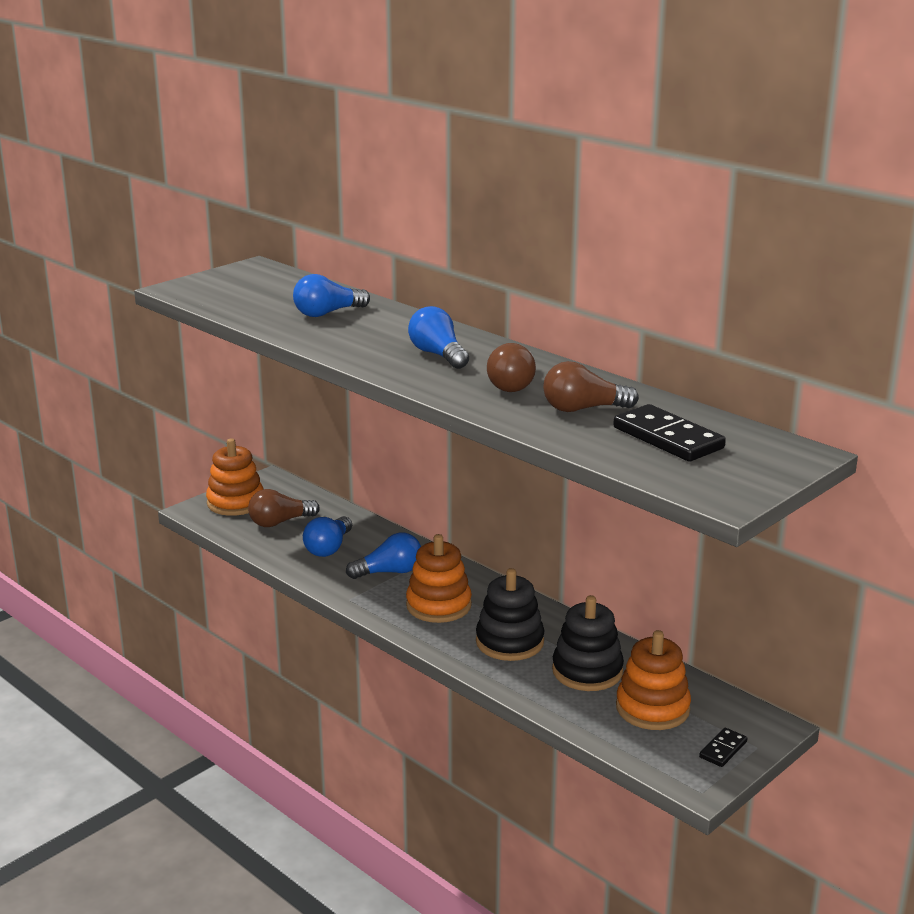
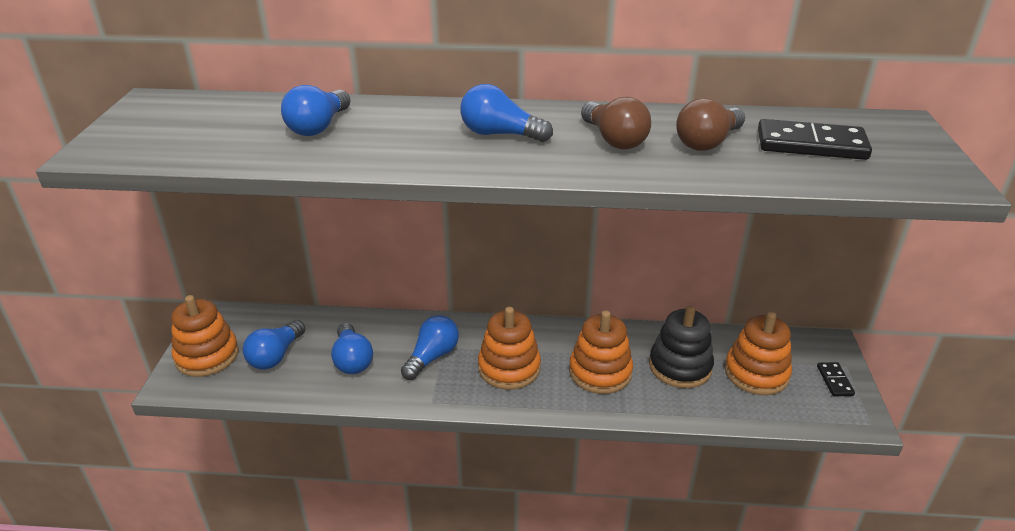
camera: 40 degrees left, 10 degrees up
brown light bulb [248,489,320,527] -> blue light bulb [243,320,305,370]
black stacking toy [476,568,545,661] -> orange stacking toy [569,311,633,394]

